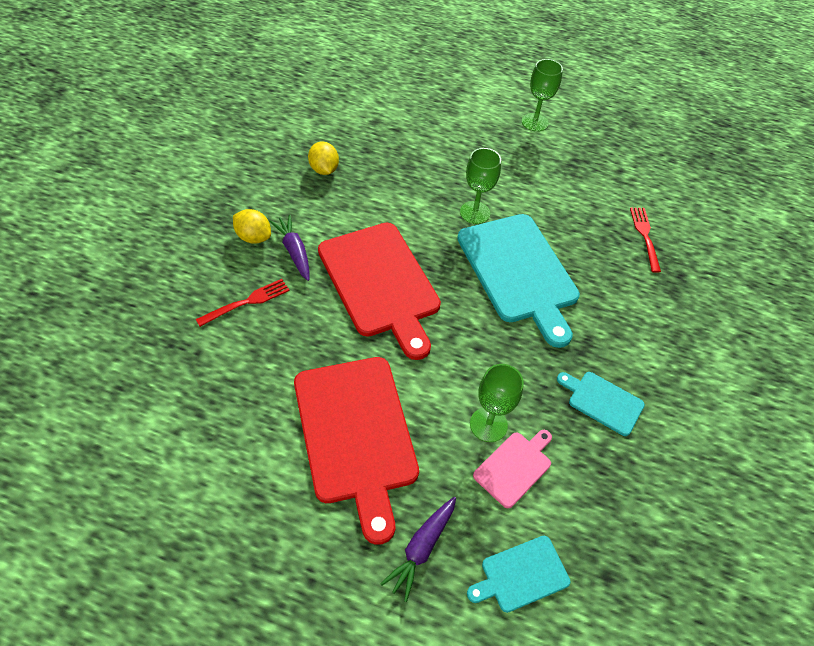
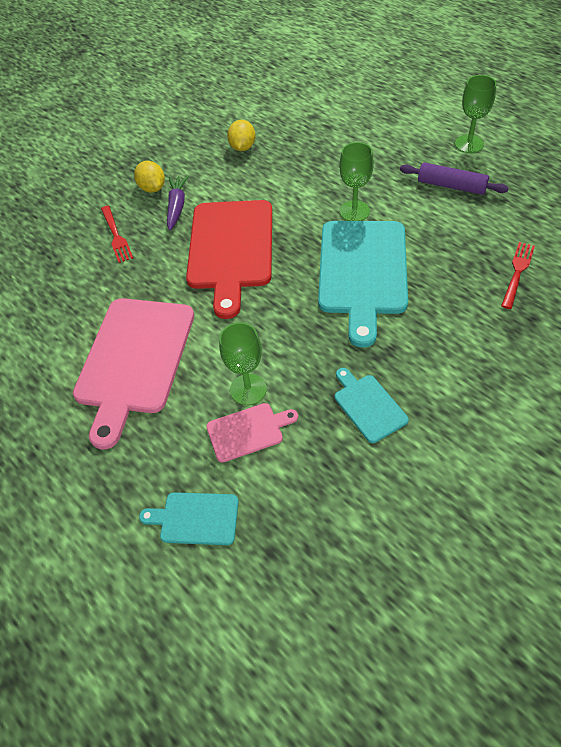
camera: 35 degrees right, 0 degrees up
red fork [196,279,290,327] -> red fork turned 75 degrees clockwise [101,206,133,263]
red cutting board [294,357,419,545] -> pink cutting board [73,298,194,450]
purple carrot [380,497,456,602] -> none
none -> purple rolling pin [400,162,509,195]

